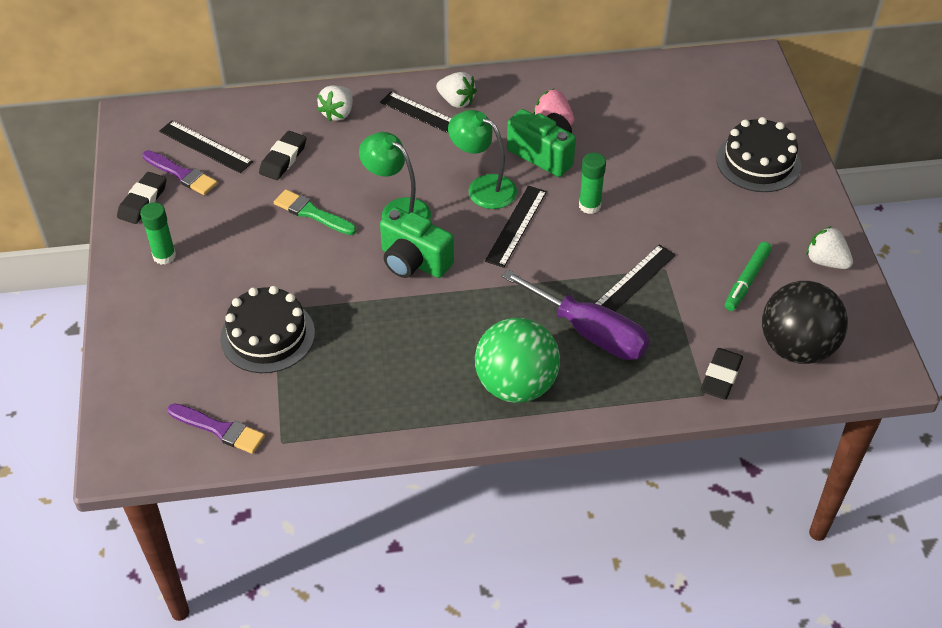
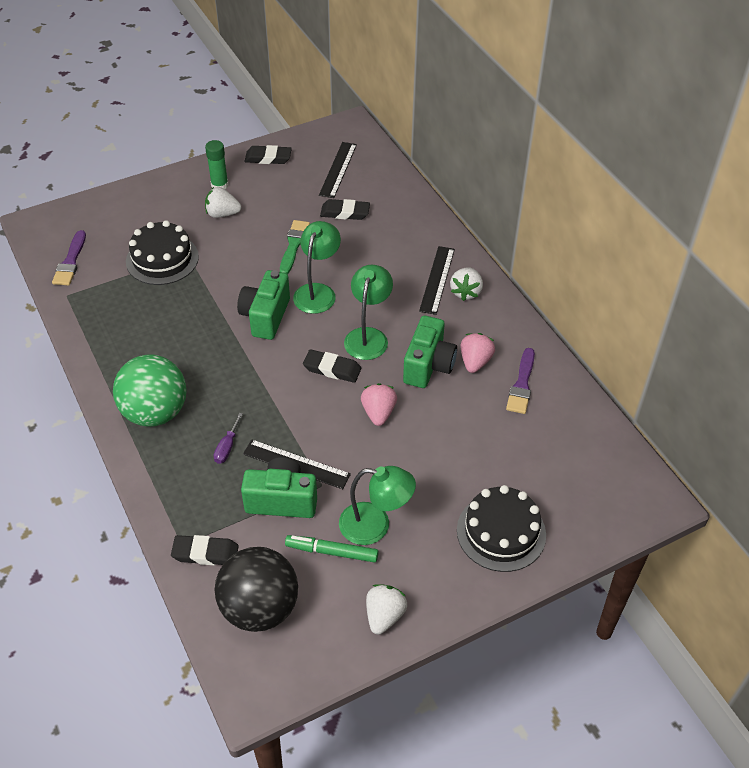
camera: 70 degrees right, 0 degrees up
purple brush [142,150,217,195] -> purple brush moved to [506,348,535,414]
white strawberry [317,85,353,121] -> white strawberry moved to [205,187,241,218]
black ruler [485,186,547,268] -> black eraser [303,349,361,383]
purple screwdriver [502,270,649,360] -> purple screwdriver [214,413,243,464], size x0.42
green glue stick [579,153,606,214] -> pink strawberry [361,383,397,426]
none -> green camera [241,457,317,518]
none -> green lamp [339,466,416,545]

